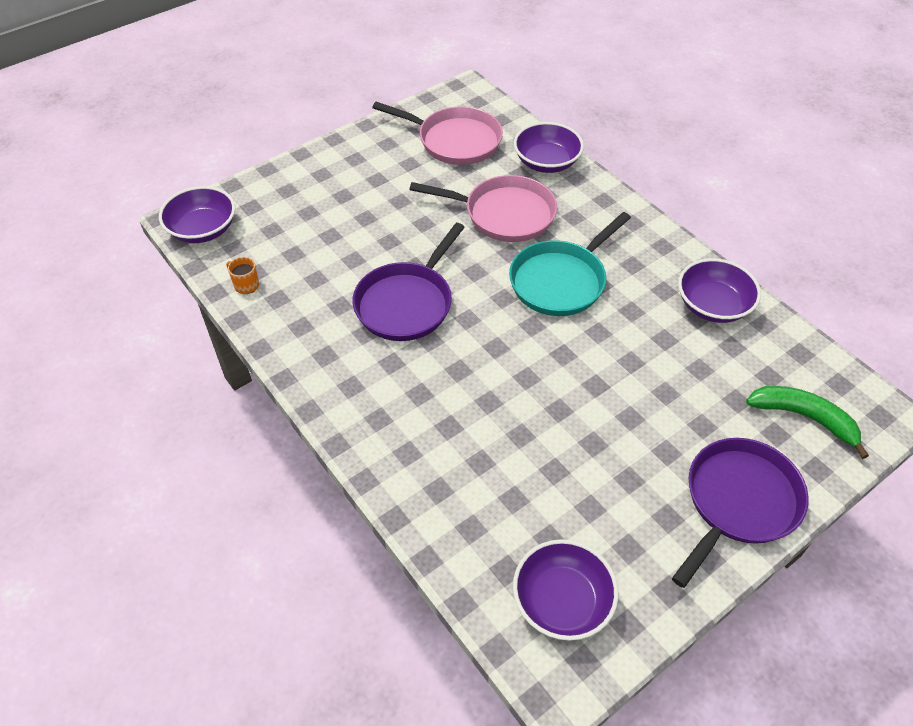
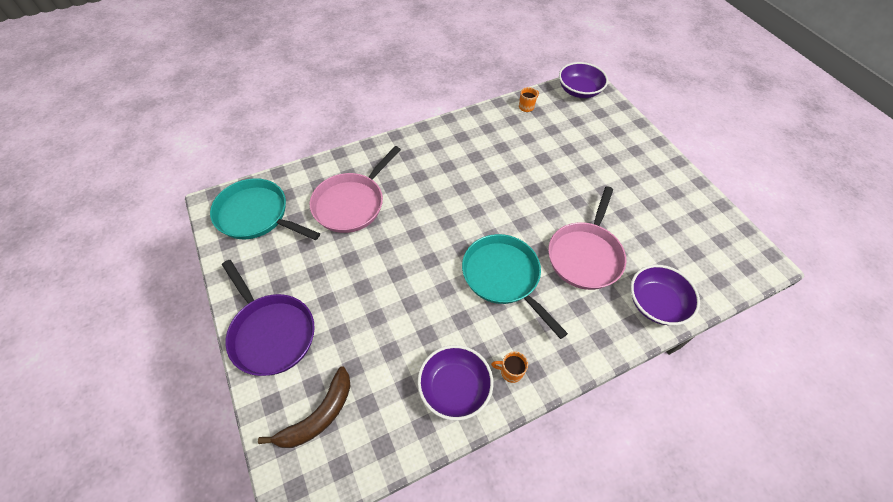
camera: 100 degrees right, 5 degrees up
purple pan [352,223,465,341] -> none
pink pan [372,102,503,165] -> pink pan moved to [310,146,401,233]
purple bowl [513,539,618,641] -> turquoise pan [210,178,320,240]
green banana [746,386,869,459] -> brown banana [258,366,350,448]
none -> orange mug [491,351,528,383]

